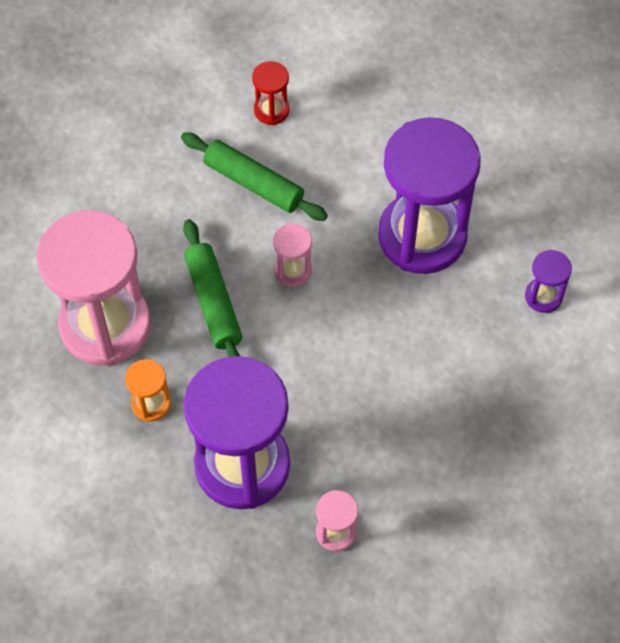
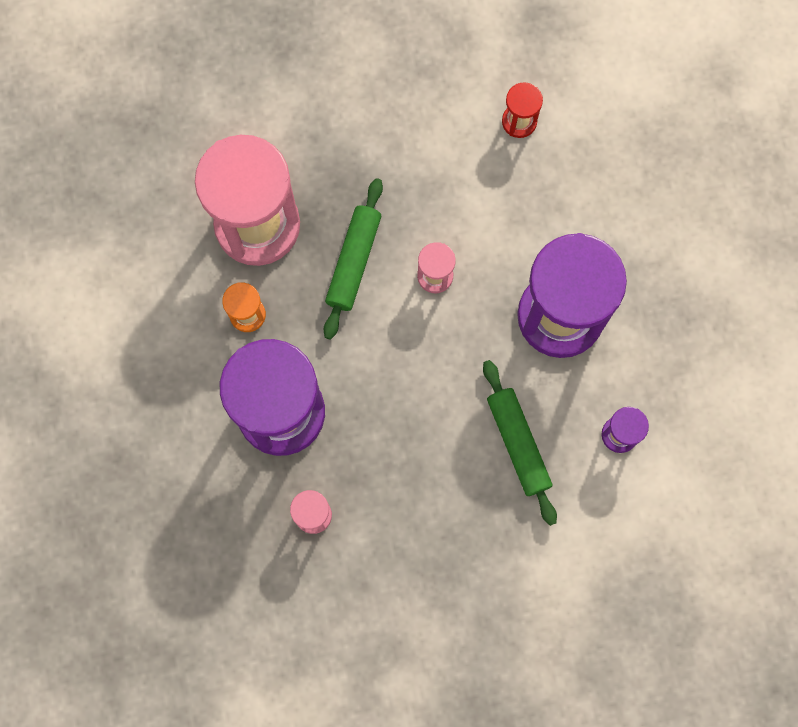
camera: 35 degrees right, 15 degrees up
green rolling pin [181,132,328,221] -> green rolling pin moved to [483,360,557,526]

